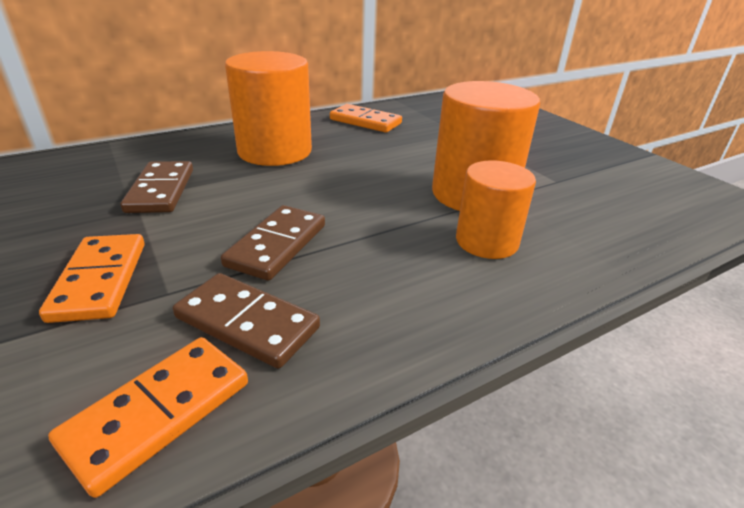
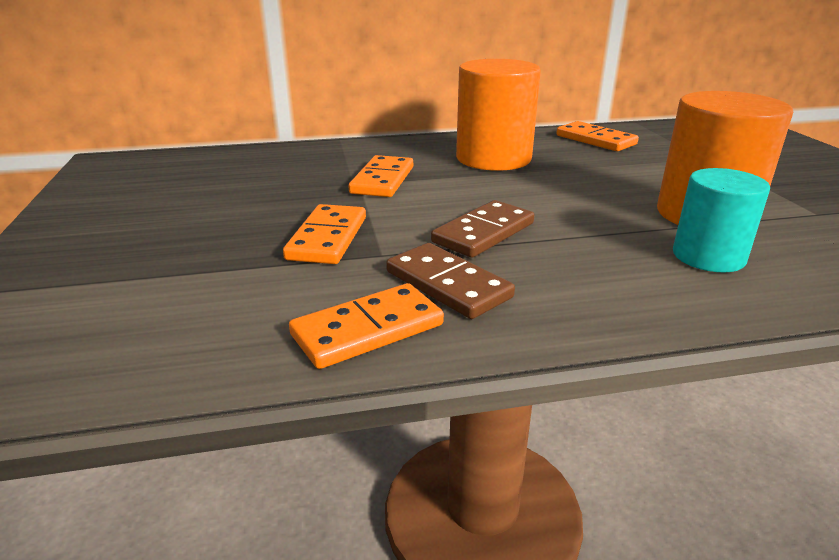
camera: 20 degrees right, 5 degrees down
brown domino [121,161,193,213] -> orange domino [349,155,413,197]
orange cylinder [456,160,536,259] -> turquoise cylinder [673,168,770,272]

